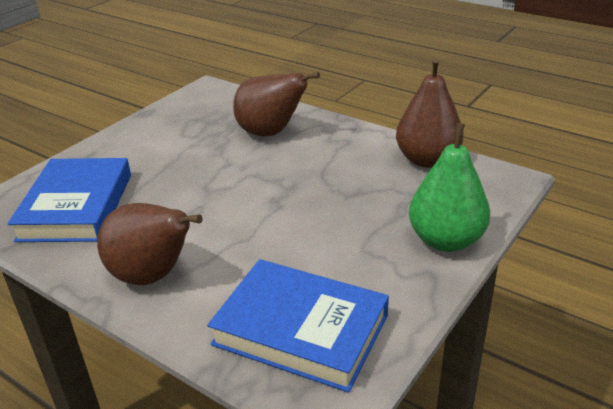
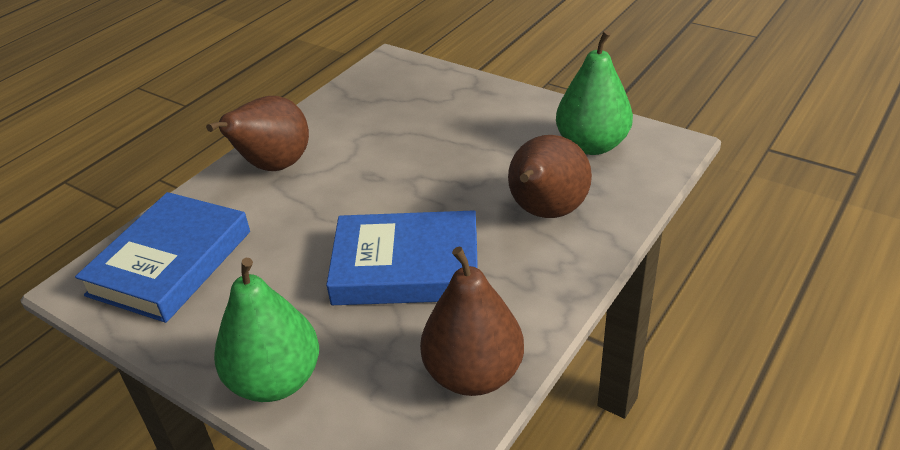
camera: 90 degrees right, 5 degrees up
blue book [7,158,131,242] -> blue book moved to [326,210,478,305]
none -> green pear [556,31,633,155]

